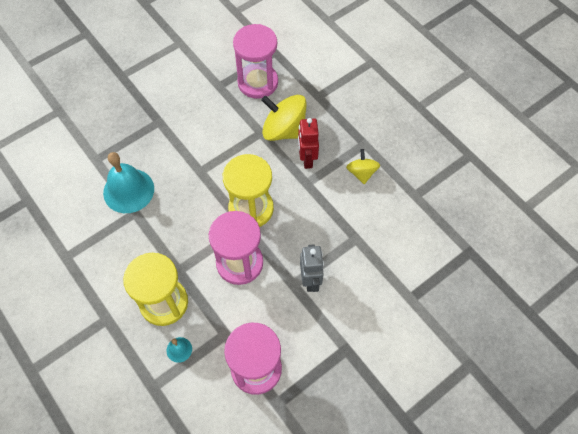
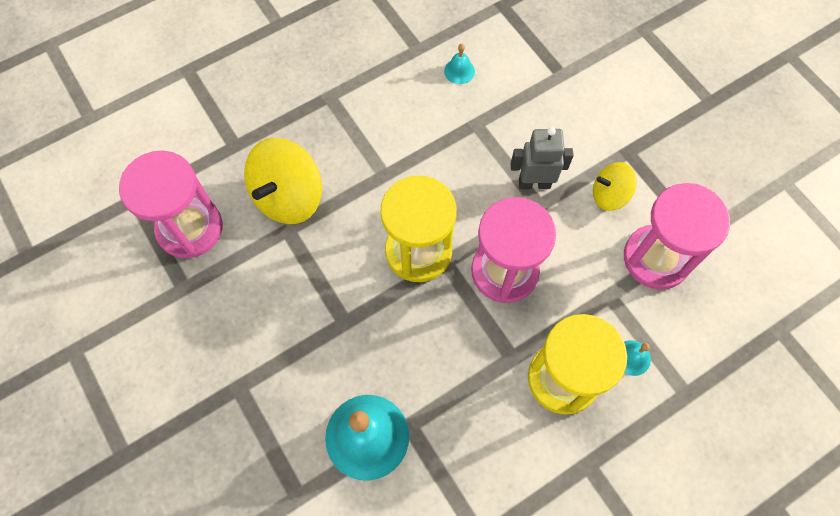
camera: 85 degrees left, 5 degrees up
red robot [298,118,319,169] -> none
yellow spinning top [346,149,380,184] -> yellow spinning top moved to [593,162,637,211]
none -> turquoise bell [444,44,475,84]

